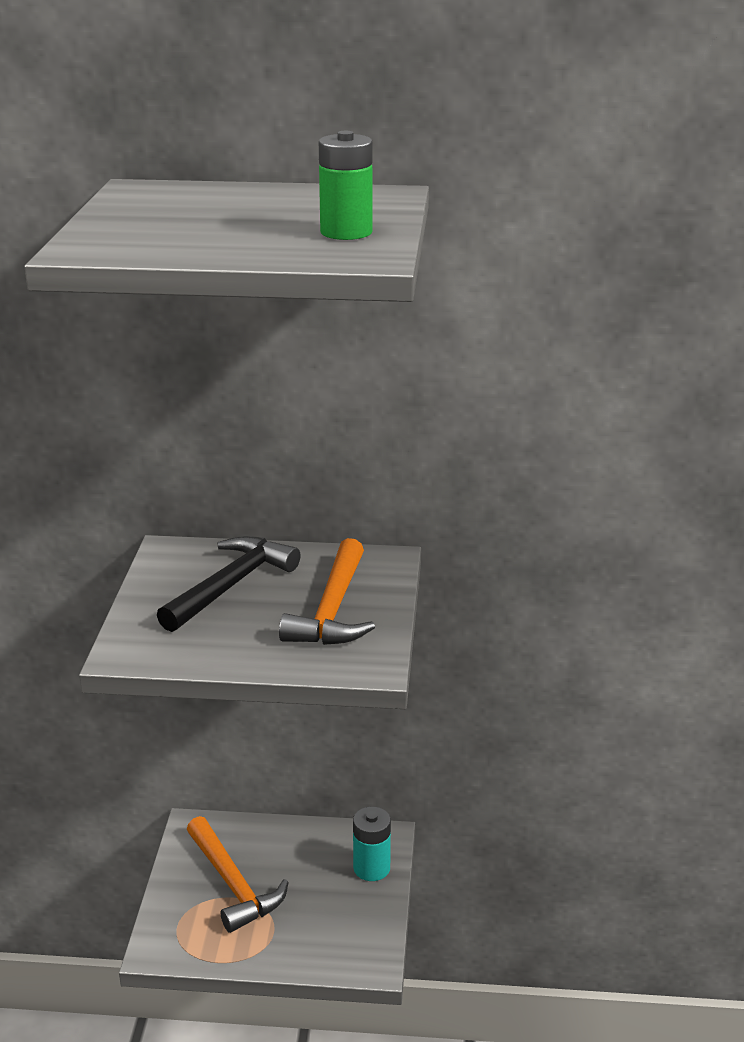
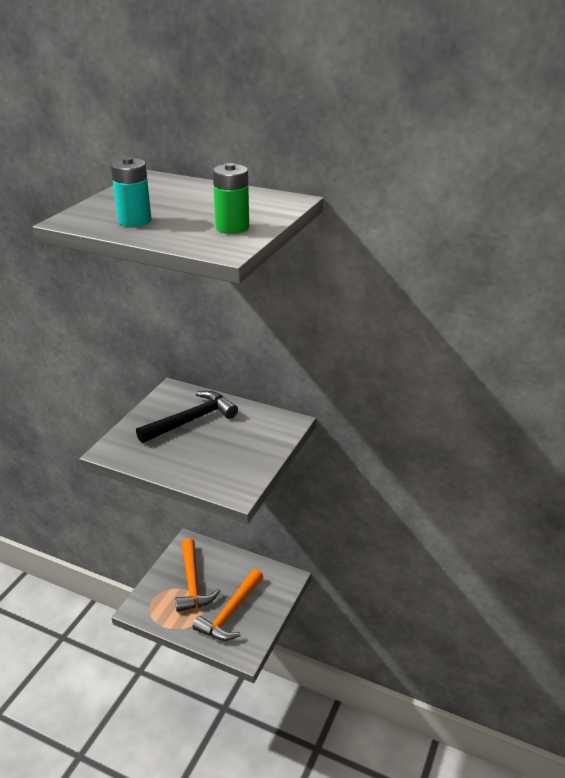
camera: 20 degrees right, 5 degrees up
orange hammer [279,538,375,645] -> orange hammer moved to [193,569,263,641]
turquoise battery [353,807,391,881] -> turquoise battery moved to [111,157,151,227]

